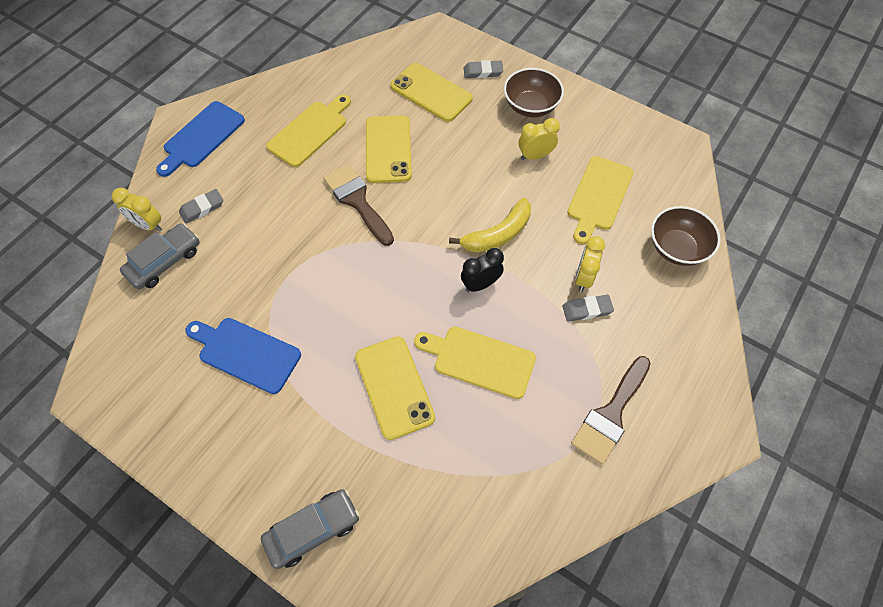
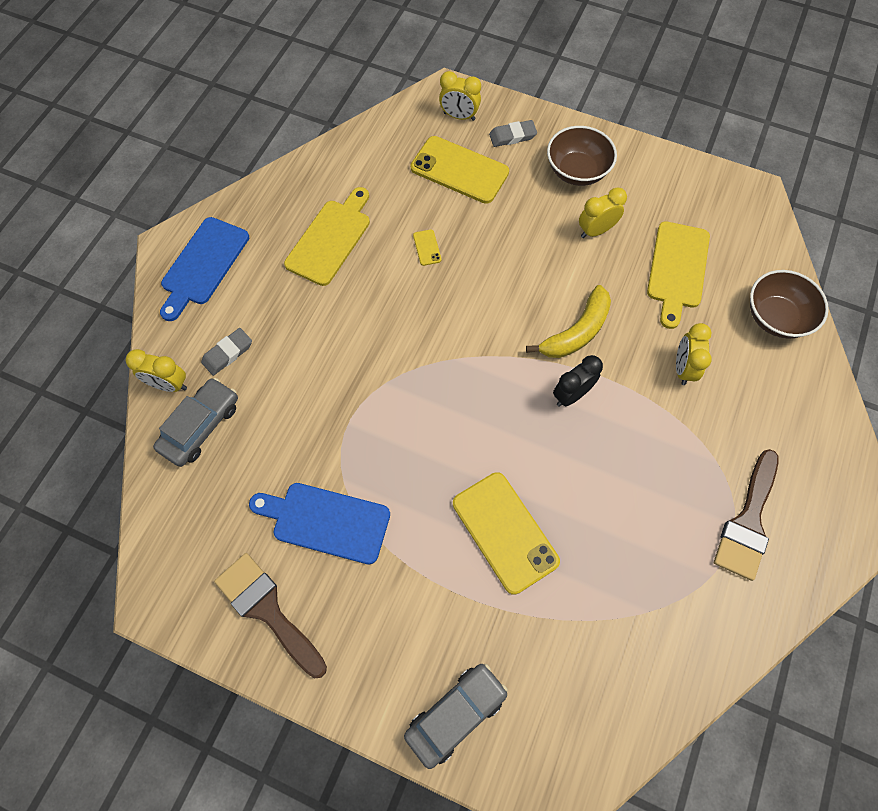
camera: 10 degrees left, 5 degrees up
brown brush [323,164,394,246] -> brown brush moved to [214,553,327,678]
yellow phone [366,115,412,183] -> yellow phone [413,229,441,266], size x0.41
yellow cutting board [414,327,536,399] -> none
grey eraser [562,295,614,322] -> none
none -> yellow clock [439,71,481,121]

